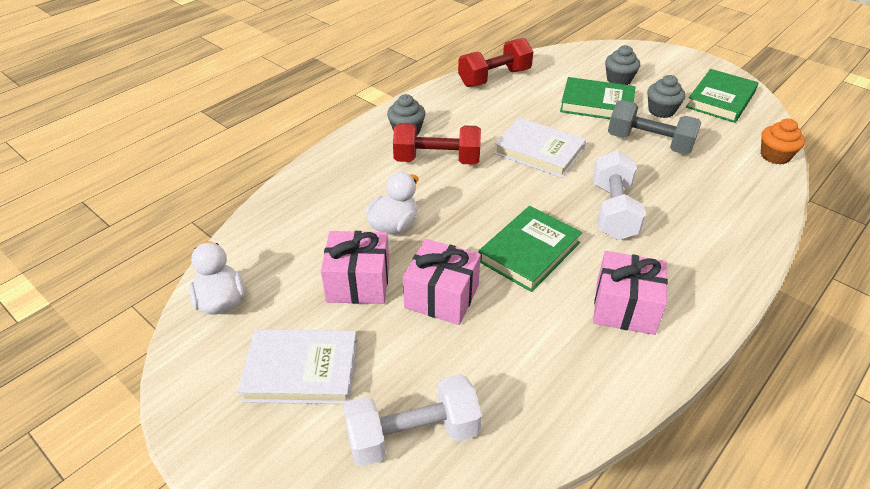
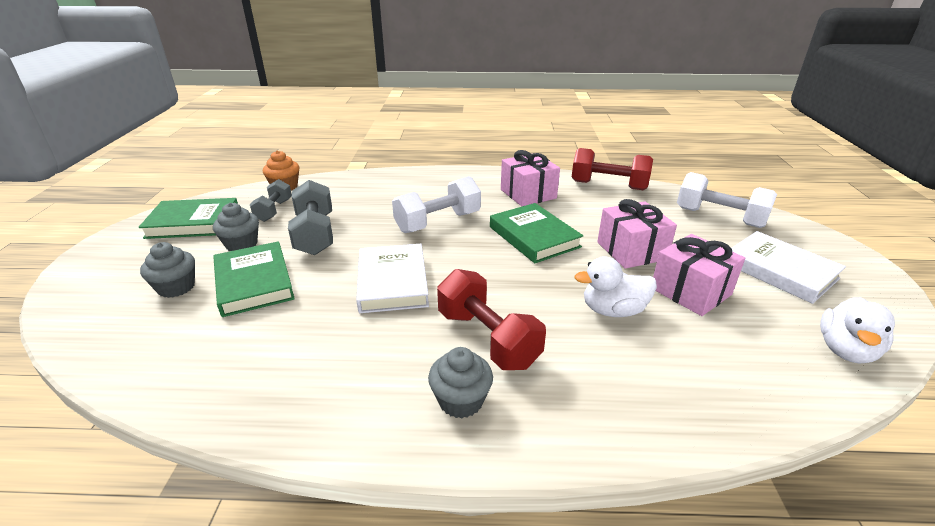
camera: 130 degrees left, 10 degrees down
red dumbbell [458,38,533,87] -> red dumbbell moved to [572,148,653,190]
green book [479,206,582,292] -> green book turned 60 degrees clockwise [490,203,583,263]
none -> grey dumbbell [250,179,292,222]

